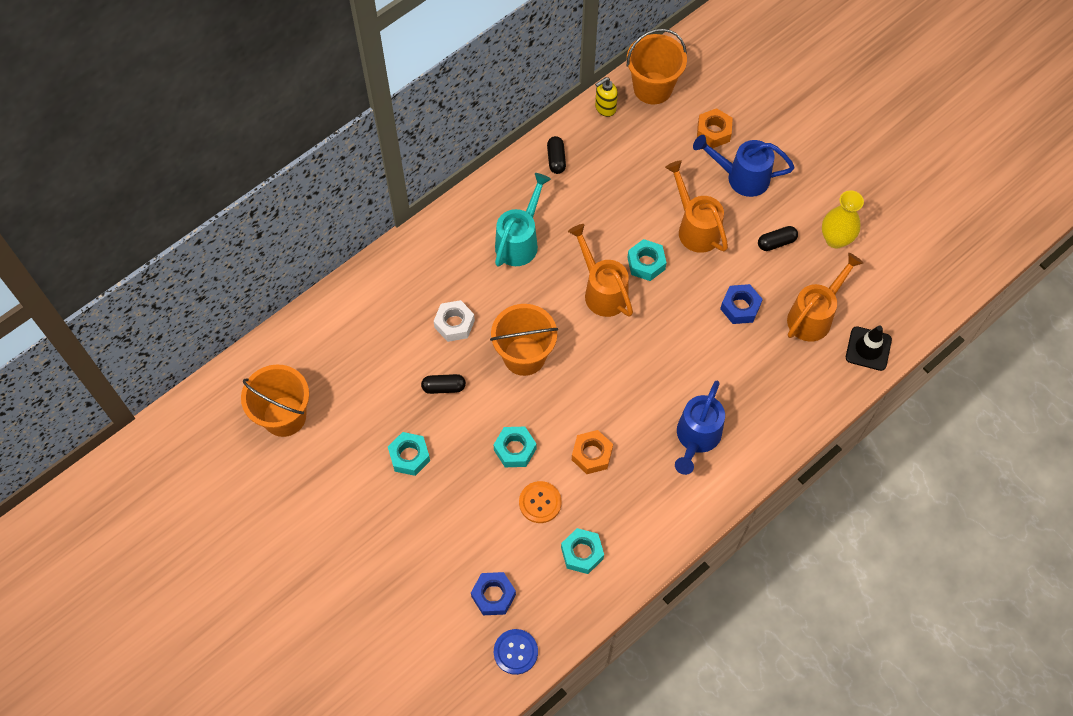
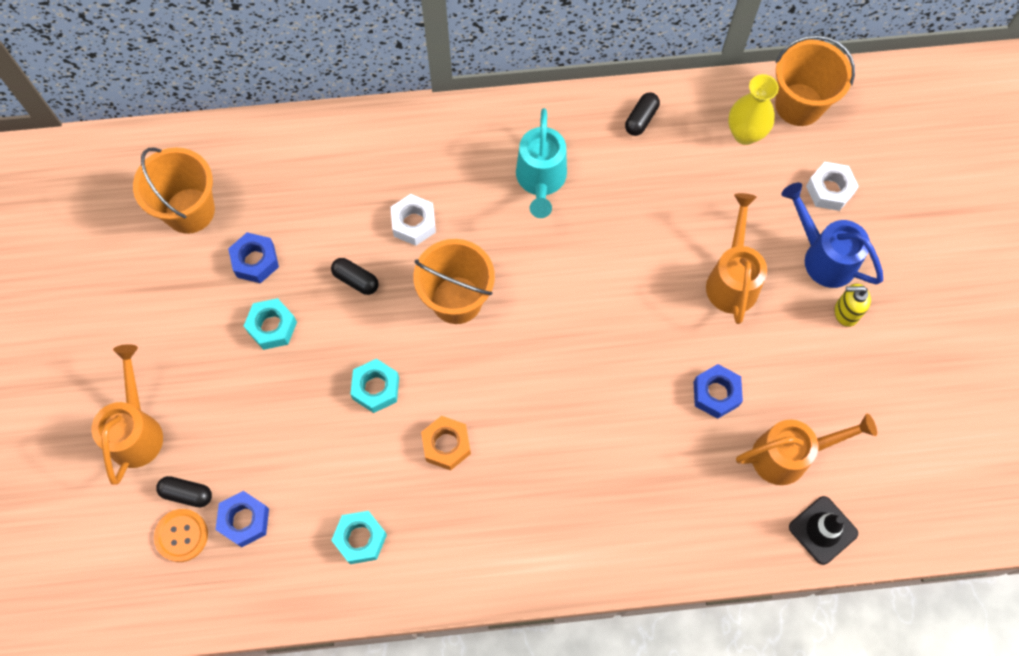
camera: 35 degrees right, 5 degrees up
blue button [494,629,538,675] -> none
turquoise watering can [495,173,551,266] -> turquoise watering can turned 120 degrees clockwise [516,108,567,218]
orange button [519,481,562,523] -> orange button moved to [154,509,208,562]
orange watering can [568,224,633,317] -> orange watering can moved to [91,344,163,484]
yellow soap dispenser [595,77,618,117] -> yellow soap dispenser moved to [834,284,871,327]
turquoise nut [627,239,667,281] -> none
blue watering can [675,381,725,475] -> none
orange nut [697,108,733,148] -> white nut [806,162,859,211]
black capsule [758,226,798,251] -> black capsule moved to [156,476,212,507]
yellow vase [822,190,864,249] -> yellow vase moved to [728,74,779,145]
none -> blue nut [228,232,279,283]

